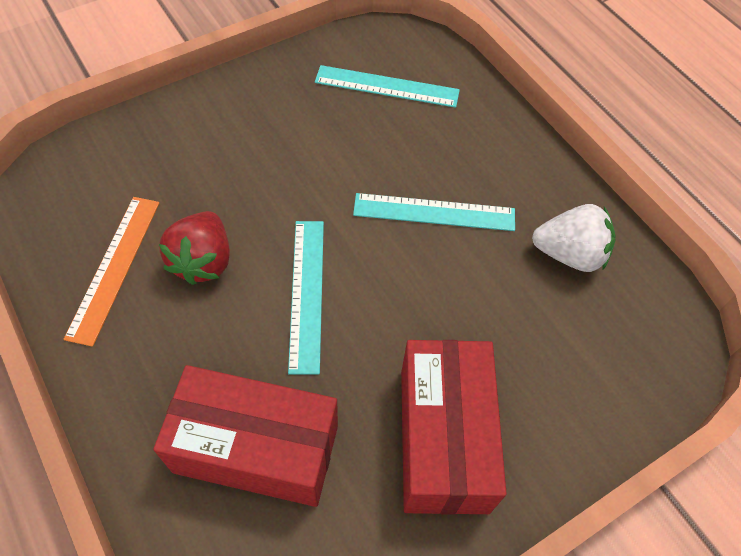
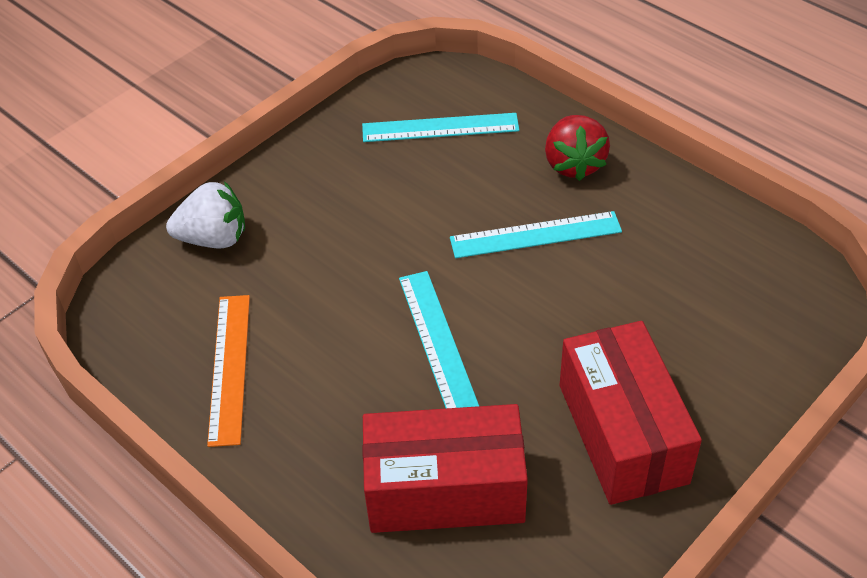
camera: 10 degrees left, 10 degrees down
red strawberry [159,211,230,285] -> red strawberry moved to [545,115,610,181]
white strawberry [532,204,616,272] -> white strawberry moved to [166,181,245,248]

